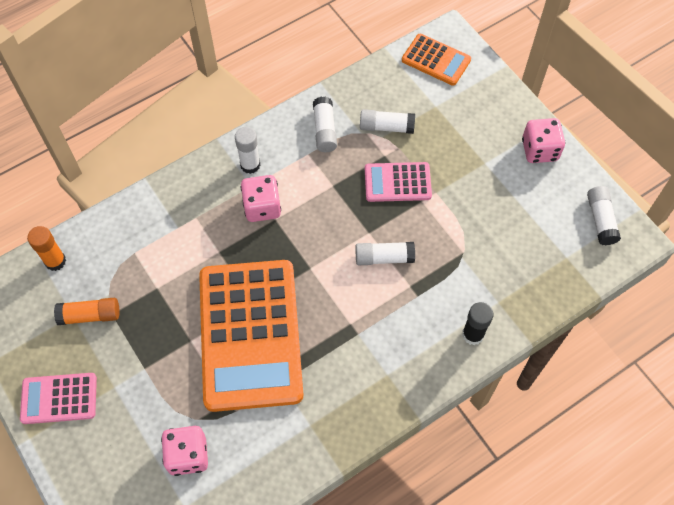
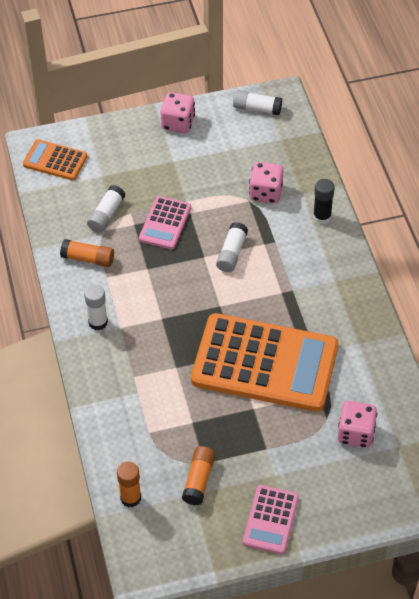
camera: 70 degrees left, 10 degrees down
pink dice [240,175,281,222] -> pink dice moved to [249,162,283,203]
white glue stick [313,97,337,152] -> orange glue stick [60,239,114,267]
orange calculator [402,34,471,86] -> orange calculator turned 120 degrees counterclockwise [23,139,87,180]

